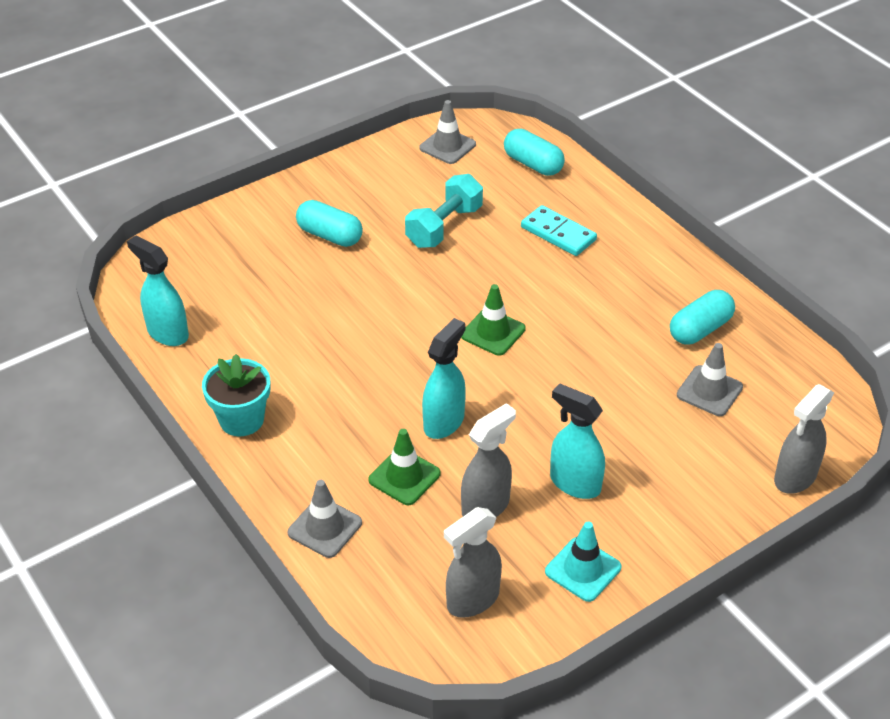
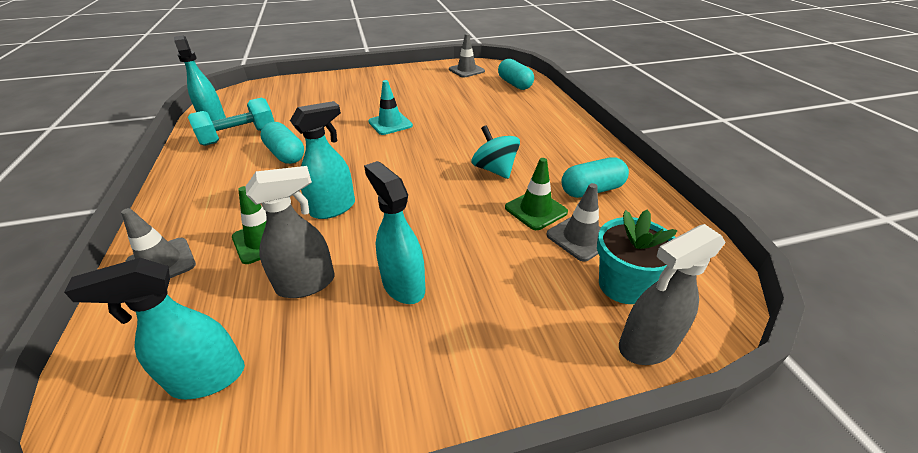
camera: 20 degrees right, 5 degrees down
turquoise flower pot [202,354,270,436] -> turquoise flower pot moved to [597,209,678,304]
turquoise capsule [296,200,363,247] -> turquoise capsule moved to [260,122,304,164]
turquoise dumbbell [405,174,483,248] -> turquoise dumbbell moved to [188,98,274,146]
grey spray bottle [444,507,502,618] -> turquoise spray bottle [64,258,245,399]
green traffic cone [461,284,526,356] -> green traffic cone moved to [505,158,568,230]
turquoise domino [521,205,597,256] -> none
turquoise traffic cone [545,522,621,602] -> turquoise traffic cone moved to [368,80,413,135]
none -> turquoise spinning top [471,125,520,179]

